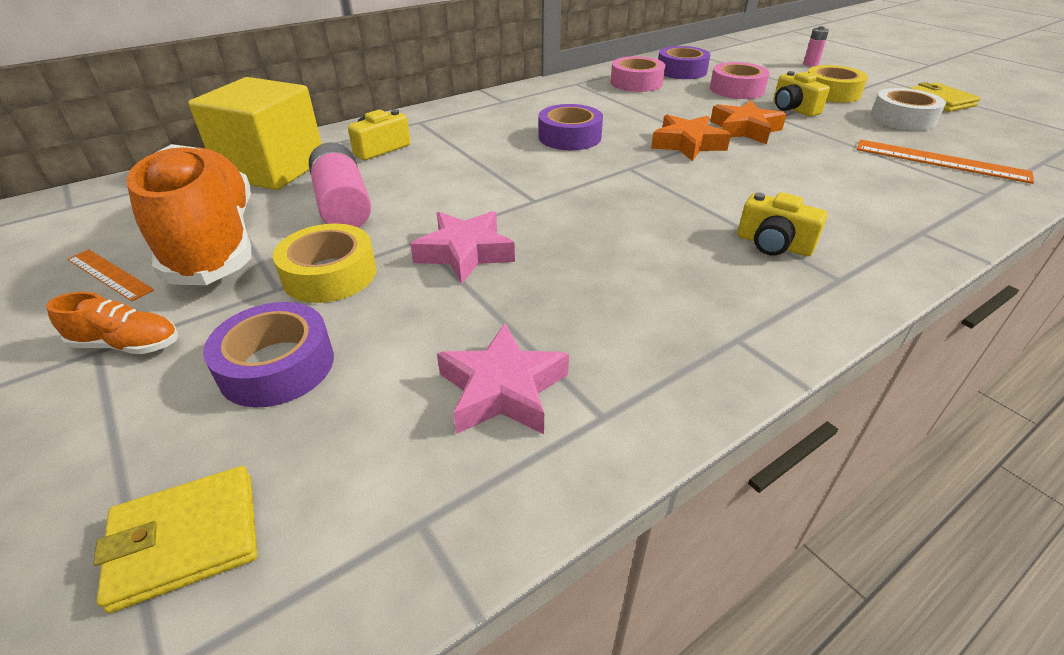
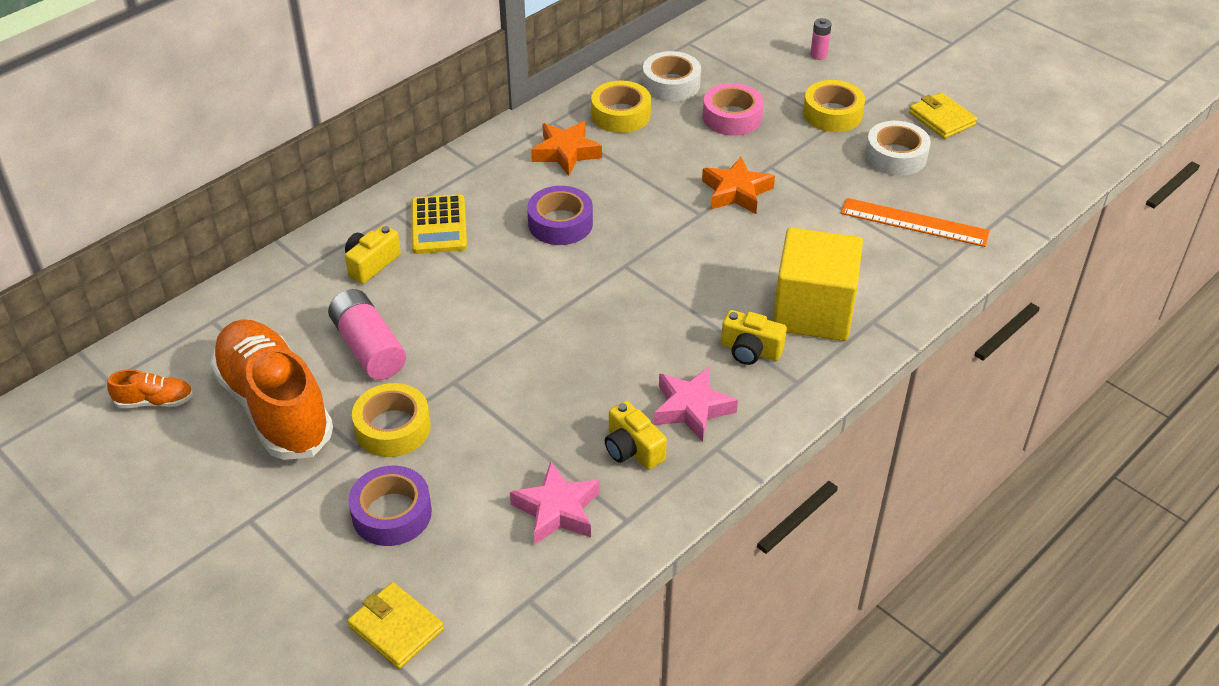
camera: 10 degrees left, 5 degrees up
orange shoe [47,292,178,354] -> orange shoe moved to [107,369,193,408]
orange ruler [67,249,154,301] -> none
yellow wallet [93,466,257,613] -> yellow wallet turned 75 degrees clockwise [347,582,444,669]
yellow cube [188,77,322,190] -> yellow cube moved to [773,228,863,341]
pink star [410,211,515,284] -> pink star moved to [654,367,738,442]
pink tape [611,56,665,92] -> yellow tape [591,81,651,133]
orange star [651,114,731,161] -> orange star moved to [531,121,602,176]
purple tape [658,46,710,79] -> white tape [643,51,701,102]
yellow camera [773,71,830,117] -> yellow camera moved to [605,401,667,470]
none -> yellow calculator [411,194,467,254]

